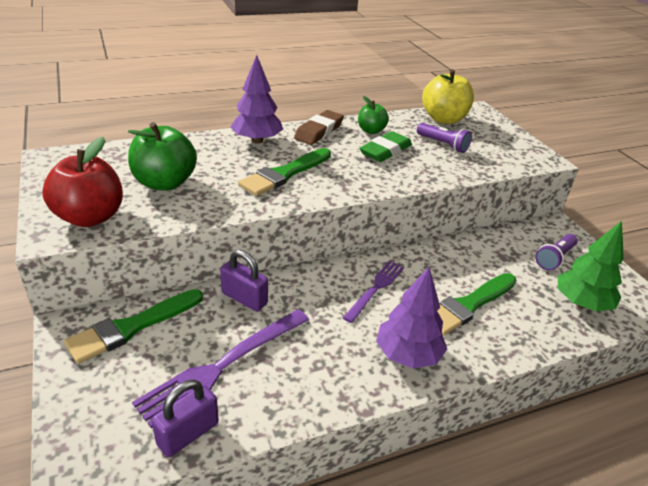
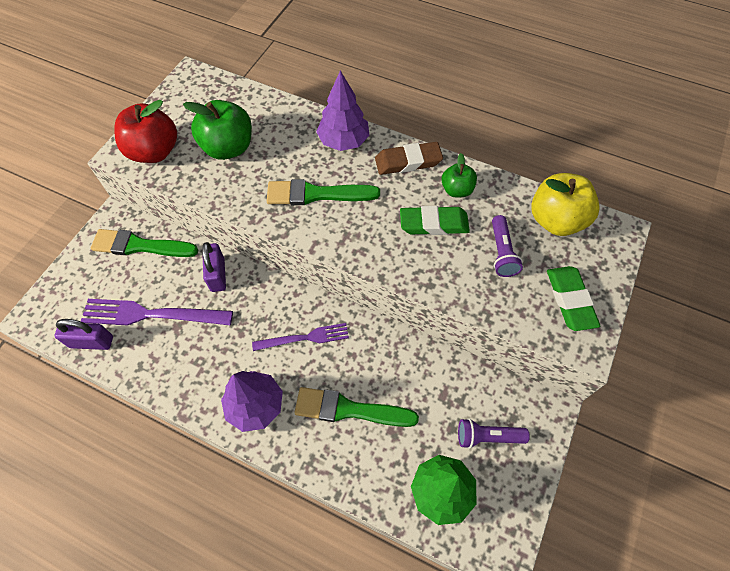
camera: 50 degrees right, 25 degrees up
none -> green eraser [547,266,600,331]

